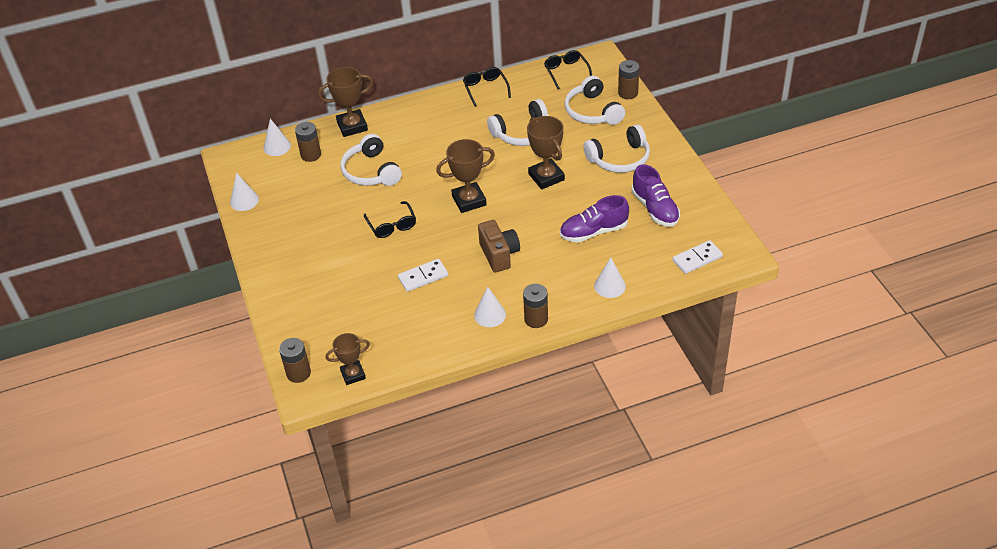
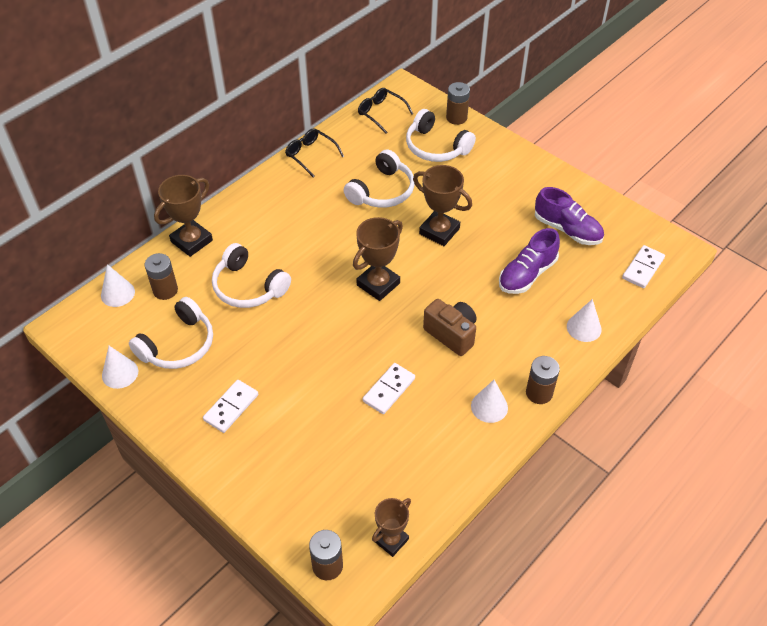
camera: 30 degrees left, 5 degrees up
black glasses [364,201,416,238] -> none
white headphones [584,125,650,173] -> white headphones moved to [129,297,213,369]
none -> white domino [203,380,258,433]

